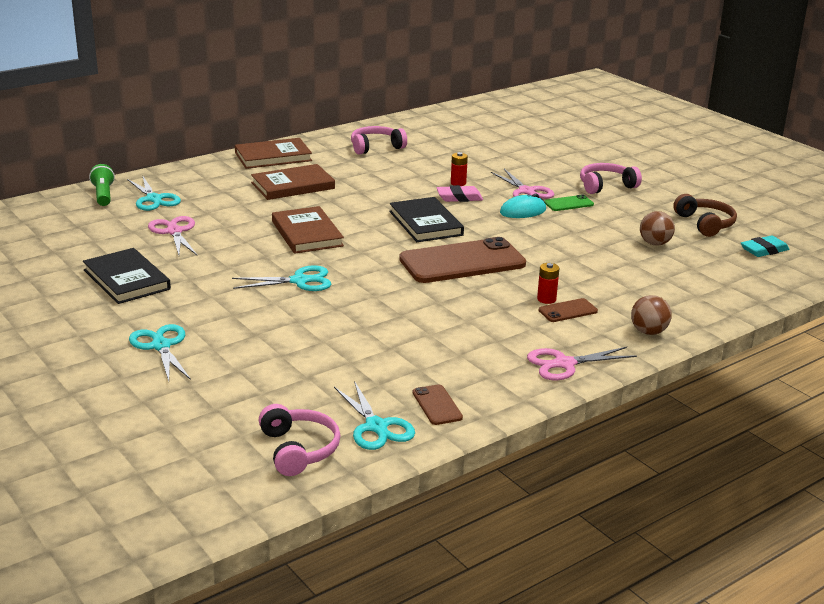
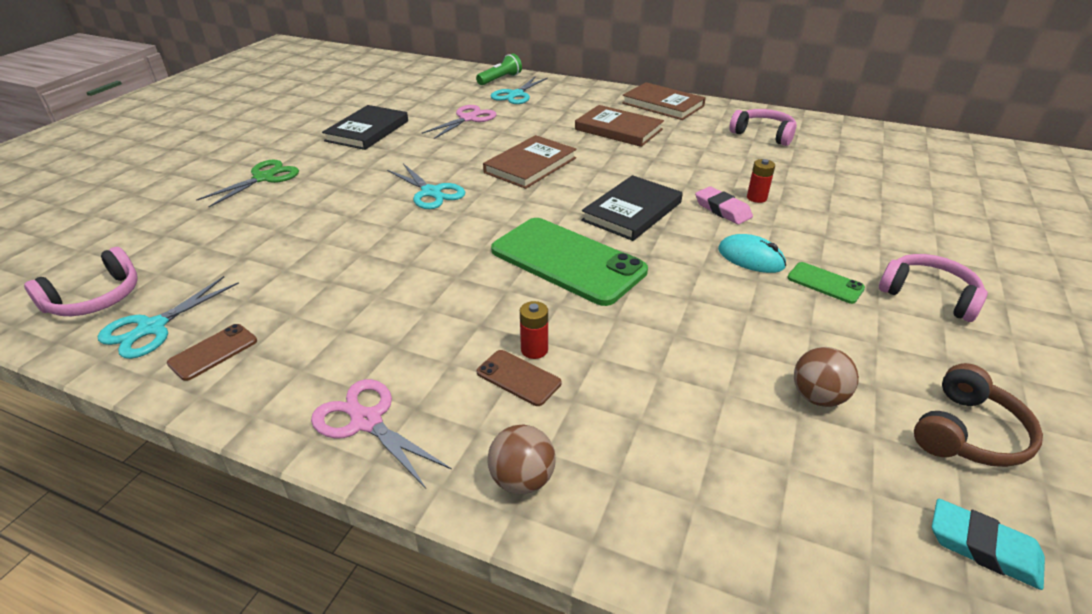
camera: 60 degrees right, 10 degrees up
turquoise scissors [129,324,191,381] -> green scissors [196,160,299,207]
brown phone [399,237,526,283] -> green phone [491,218,648,306]
pink scissors [491,169,554,199] -> none

